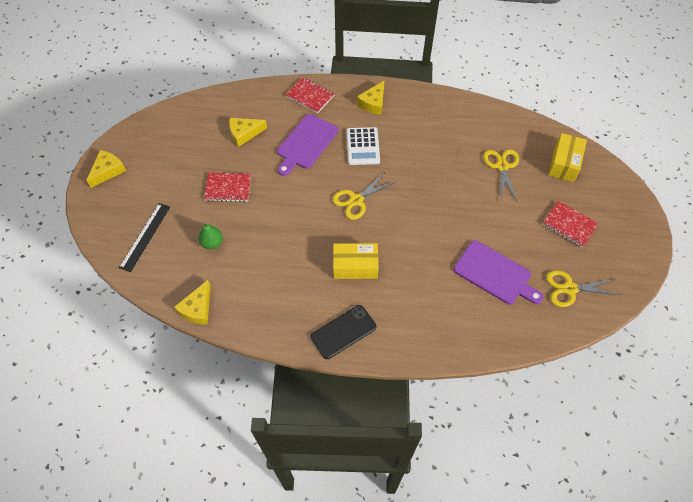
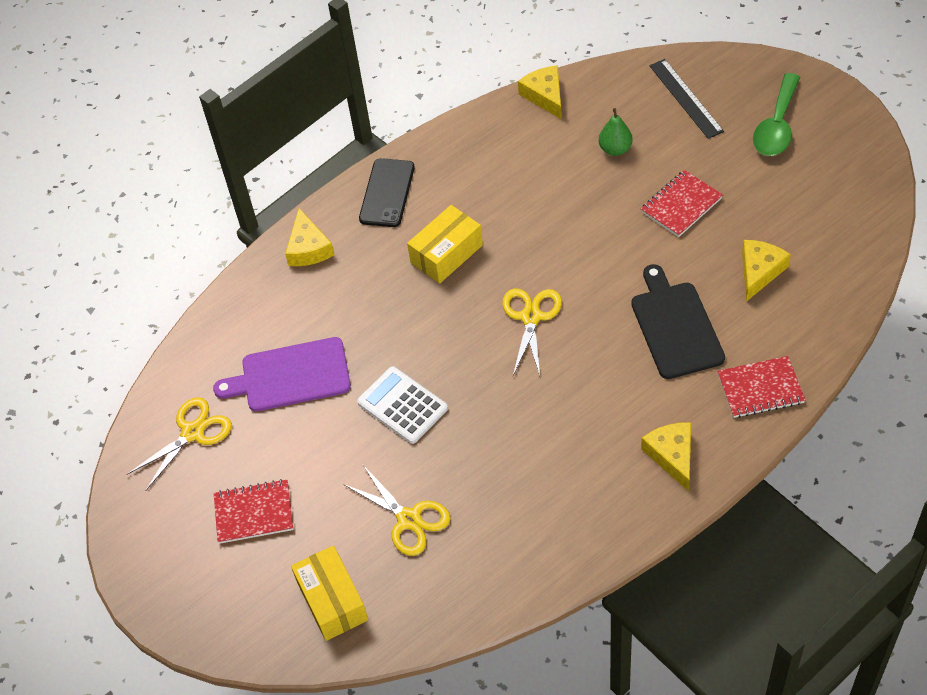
camera: 140 degrees right, 5 degrees down
yellow cheese [86,150,126,188] -> yellow cheese moved to [285,208,335,266]
purple cutting board [277,114,338,176] -> black cutting board [631,264,725,379]
white calculator [346,127,380,165] -> white calculator moved to [357,366,448,444]
none -> green spoon [753,73,800,156]

